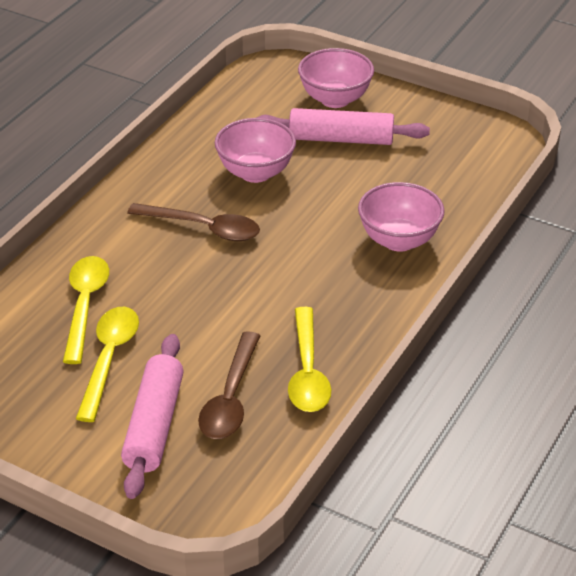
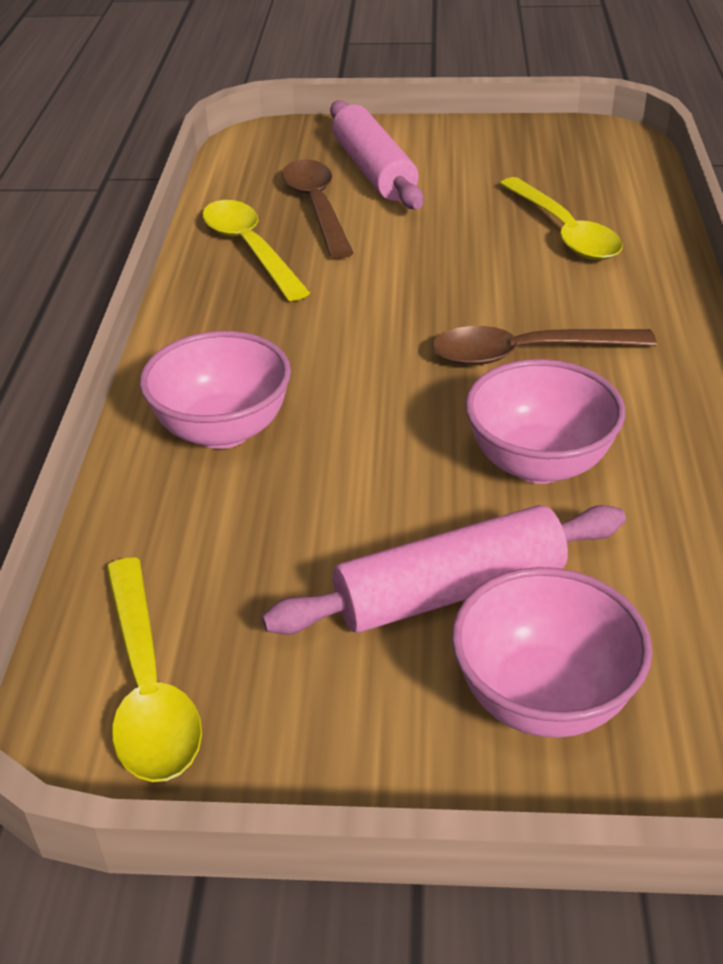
camera: 155 degrees right, 0 degrees up
yellow spoon [76,307,139,422] -> yellow spoon moved to [106,558,202,782]

